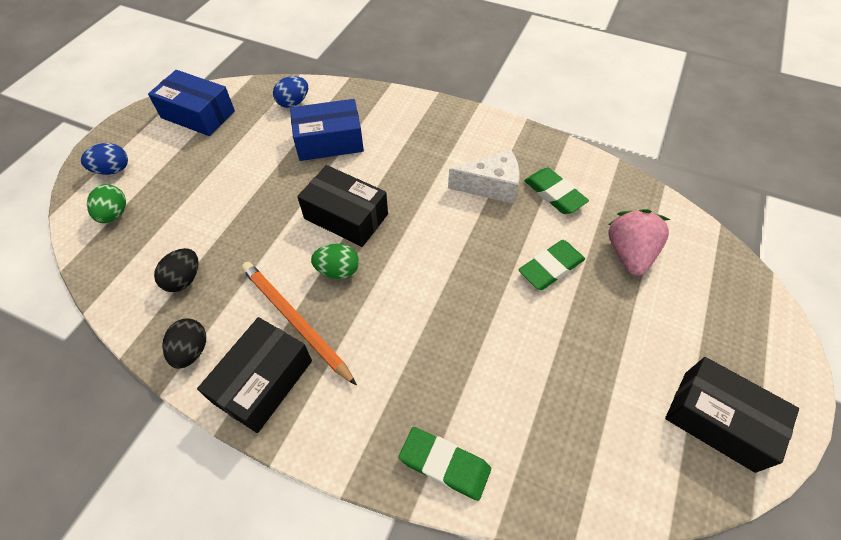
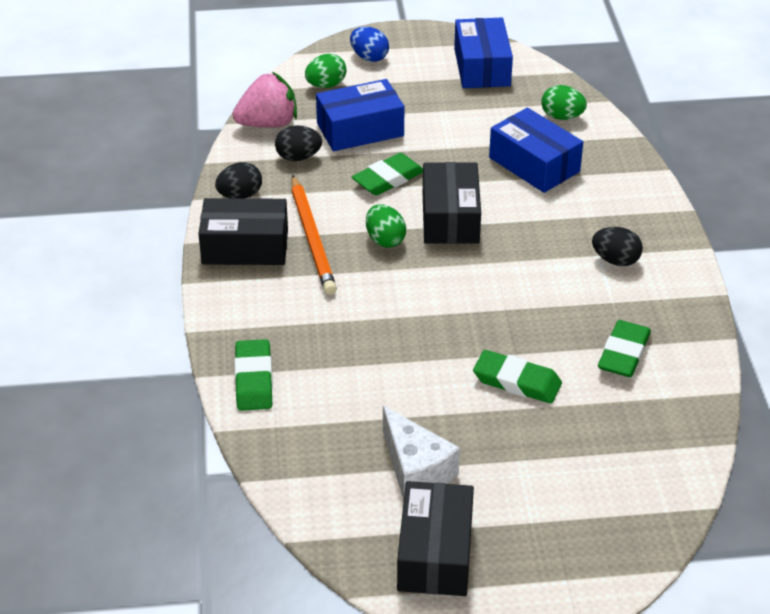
camera: 60 degrees right, 15 degrees down
orange pencil [241,262,357,386] -> orange pencil turned 150 degrees clockwise [291,175,337,295]
blue egg [273,76,308,108] -> green egg [541,85,587,120]
white cheese [448,150,520,204] -> white cheese moved to [383,406,460,500]
pink strawberry [608,209,670,275] -> pink strawberry moved to [233,72,297,127]
none -> blue box [316,79,404,151]
none -> green eraser [352,153,423,196]
none -> black egg [592,227,643,266]

